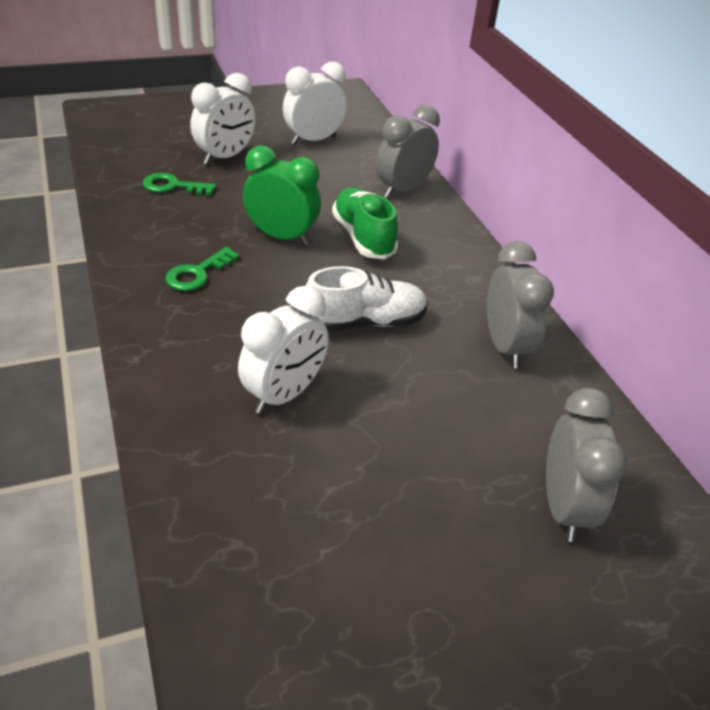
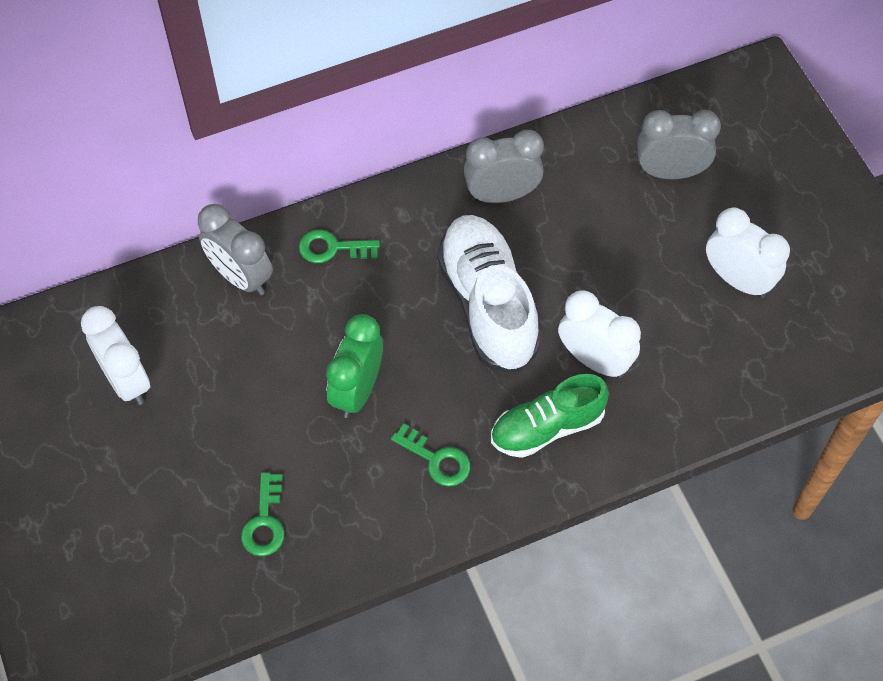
camera: 90 degrees left, 20 degrees up
white clock [190,73,256,165] -> white clock moved to [706,208,790,298]
white shoe [306,266,428,331] -> white shoe [437,215,541,373], size x1.51
green shoe [332,187,398,259] -> green shoe moved to [491,374,609,458]
none -> green key [299,229,380,263]

